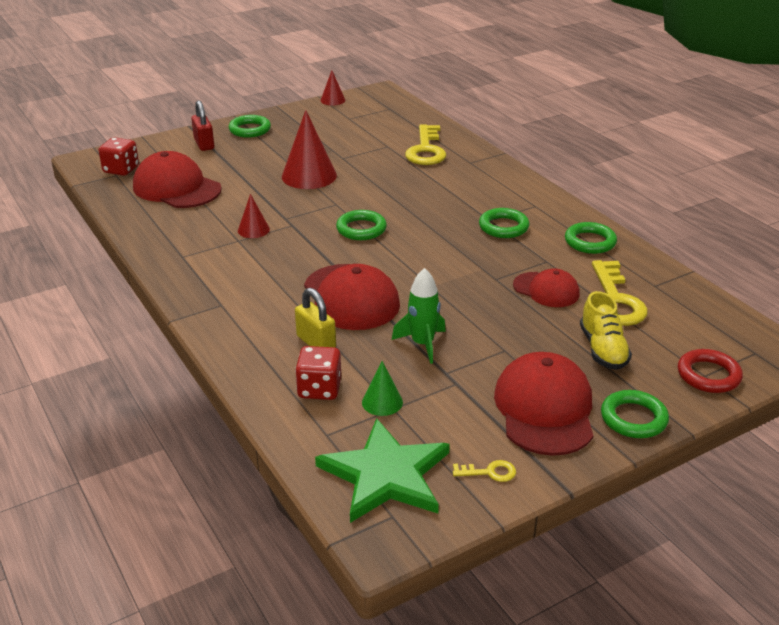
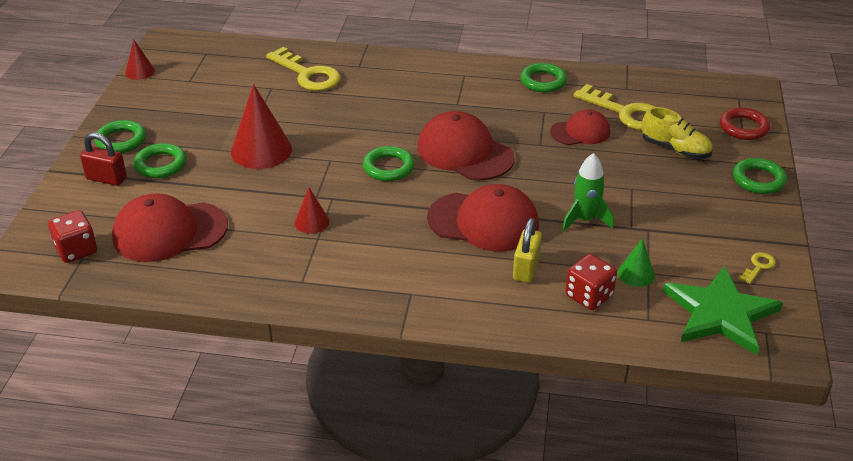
camera: 50 degrees left, 5 degrees up
yellow padlock [295,288,336,348] -> yellow padlock turned 75 degrees counterclockwise [513,218,542,283]
green ring [479,208,529,238] -> green ring moved to [134,143,186,178]
red cap [494,352,593,456] -> red cap moved to [417,111,514,181]

